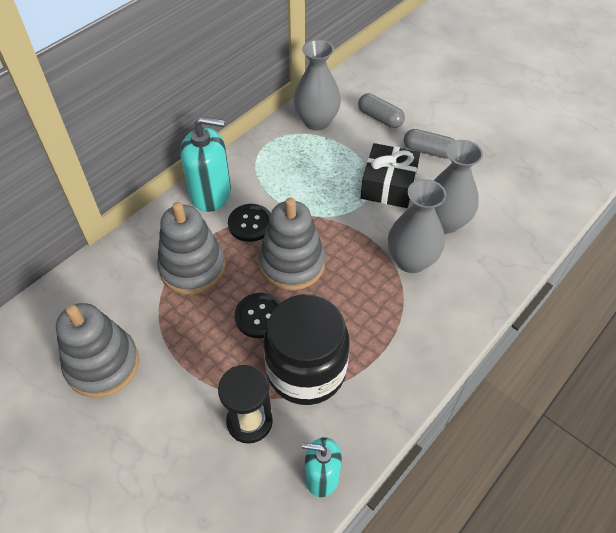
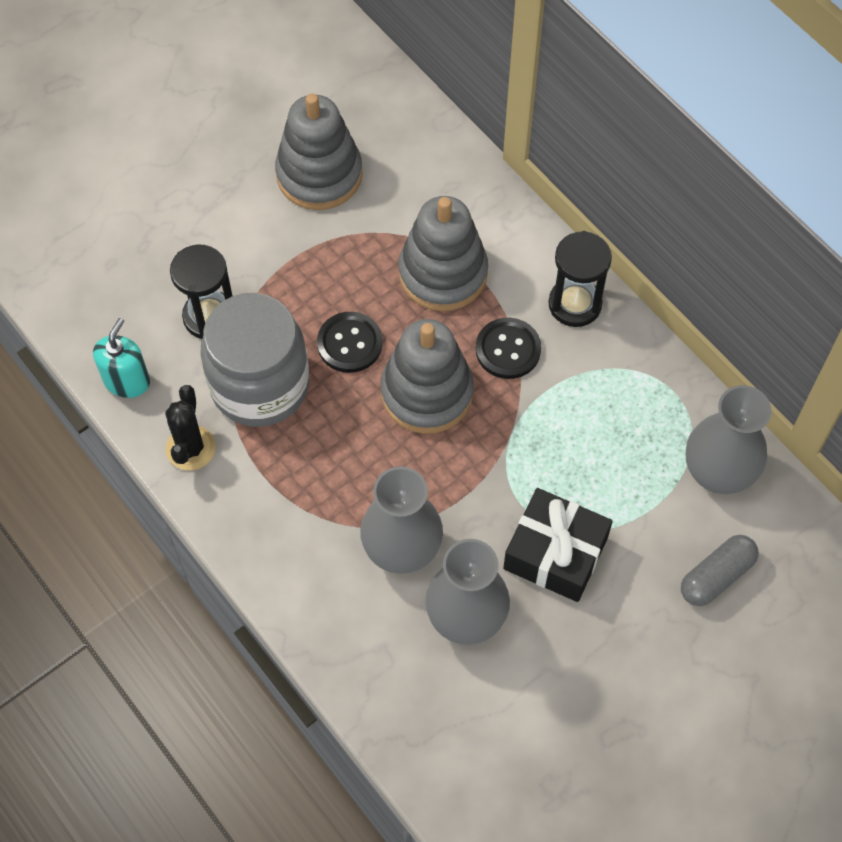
camera: 100 degrees right, 10 degrees up
turquoise soap dispenser [180,116,231,212] -> black hourglass [548,231,612,327]
black jar [263,294,349,405] -> grey jar [201,293,309,427]
grey capsule [404,129,456,159] -> none
none -> black cactus [165,385,216,471]

